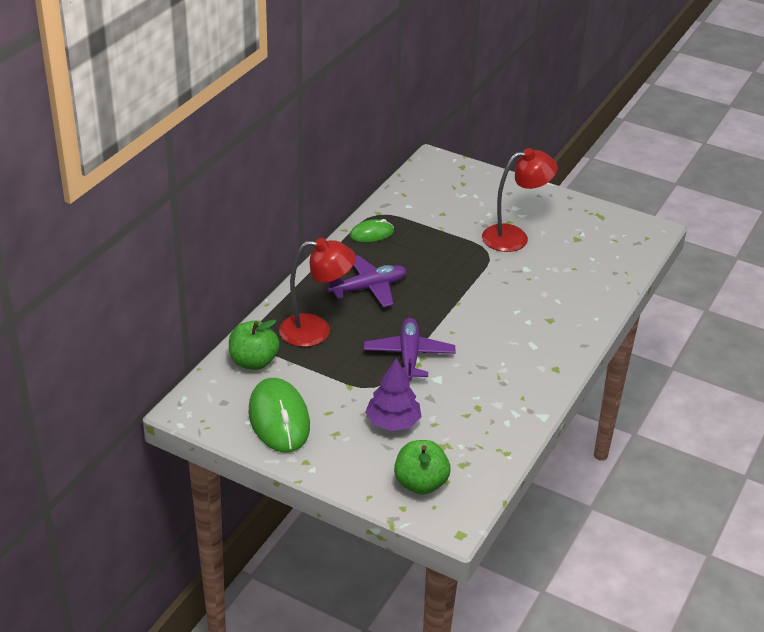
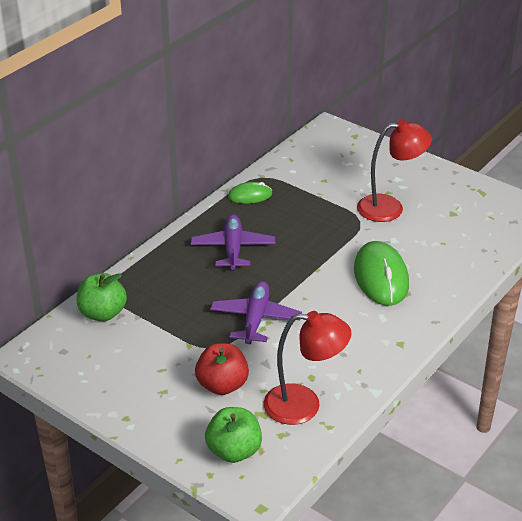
camera: 10 degrees right, 0 degrees up
green mouse [249,378,310,453] -> green mouse moved to [354,241,409,306]
red lamp [279,238,356,347] -> red lamp moved to [264,311,352,425]
purple plane [327,255,407,307] -> purple plane turned 75 degrees counterclockwise [191,214,275,271]
purple tree [365,358,421,431] -> red apple [195,343,249,395]

